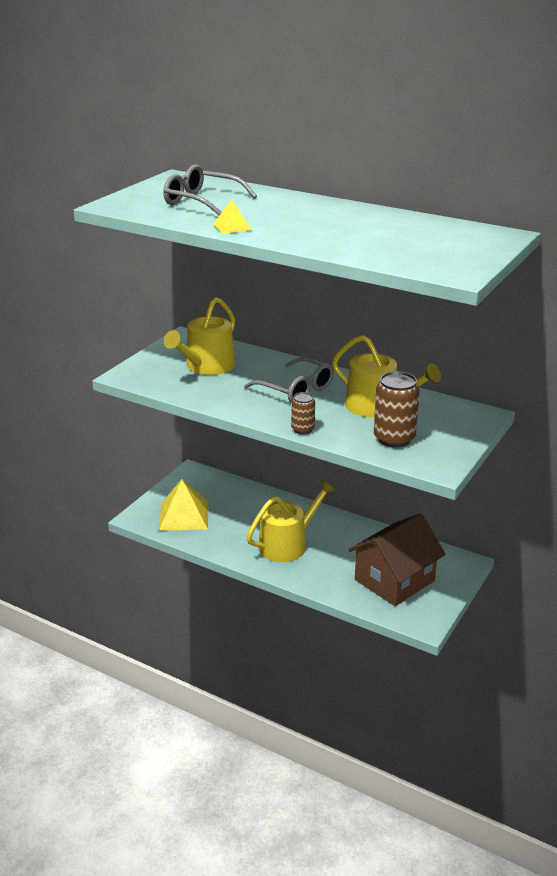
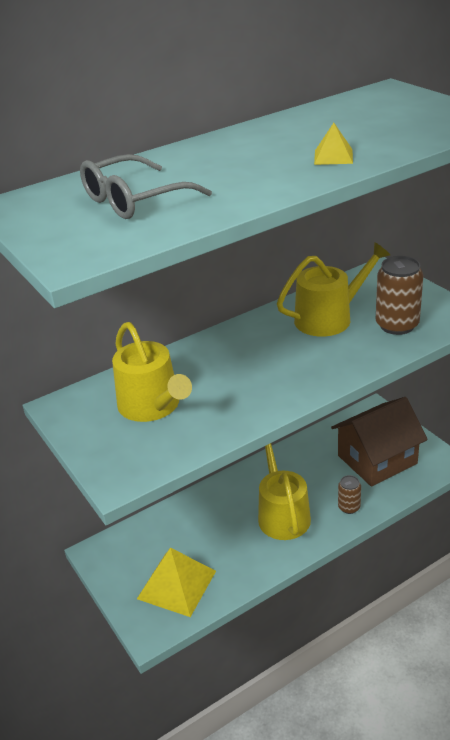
camera: 60 degrees left, 5 degrees up
yellow pyramid [213,199,251,234] -> yellow pyramid moved to [314,123,353,165]
grey glasses [244,357,334,402] -> none
brown can [291,392,315,434] -> brown can moved to [338,475,361,514]
brown house [349,513,446,606] -> brown house turned 75 degrees clockwise [331,397,428,487]

